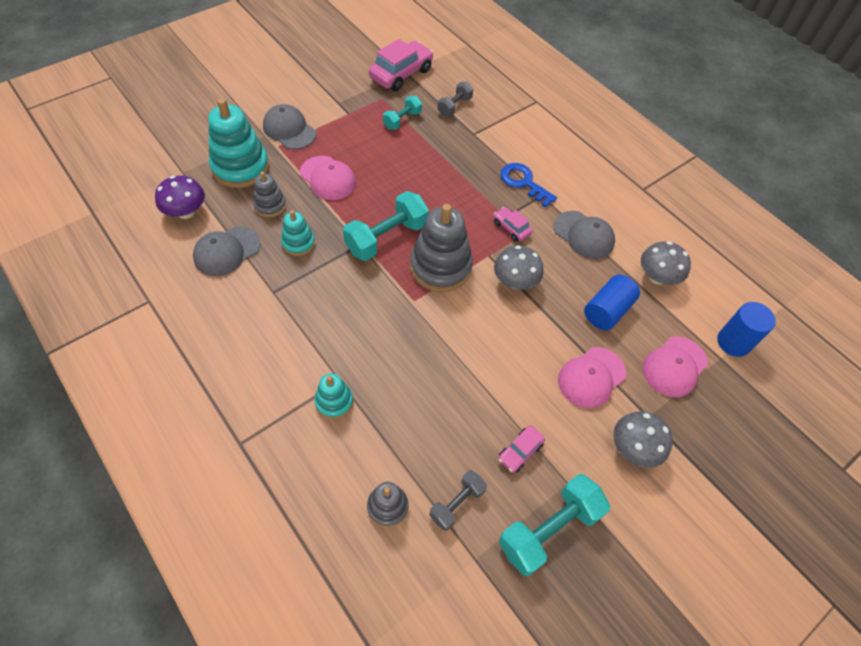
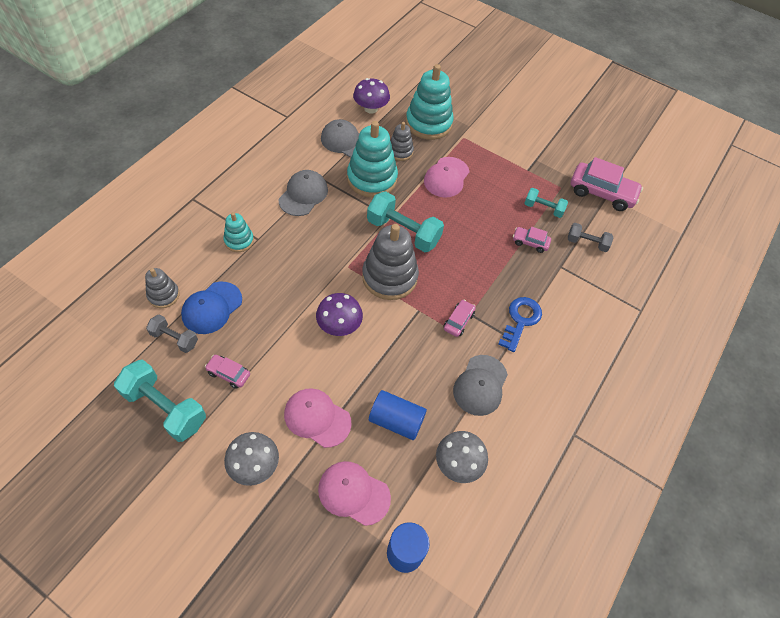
camera: 70 degrees right, 0 degrees up
grey cap [263,104,316,149] -> grey cap moved to [278,170,328,216]
turquoise stacking toy [281,210,315,256] -> turquoise stacking toy [347,121,398,198], size x1.87
grey mushroom [494,245,544,290] -> none
none -> blue cap [181,282,242,334]
none -> purple mushroom [316,293,363,336]
none -> pink car [513,227,551,253]

